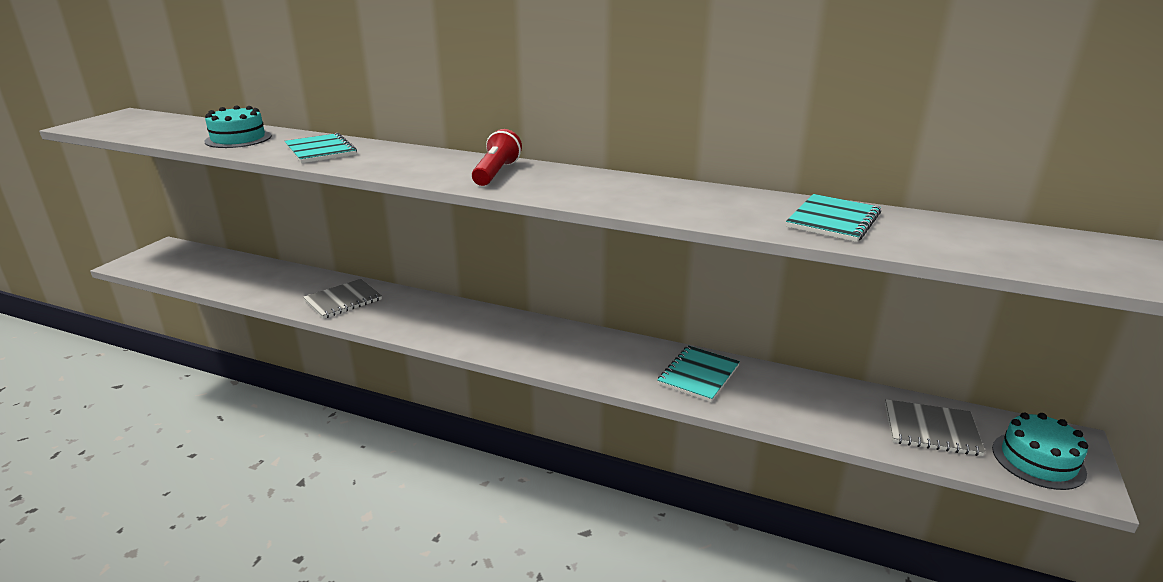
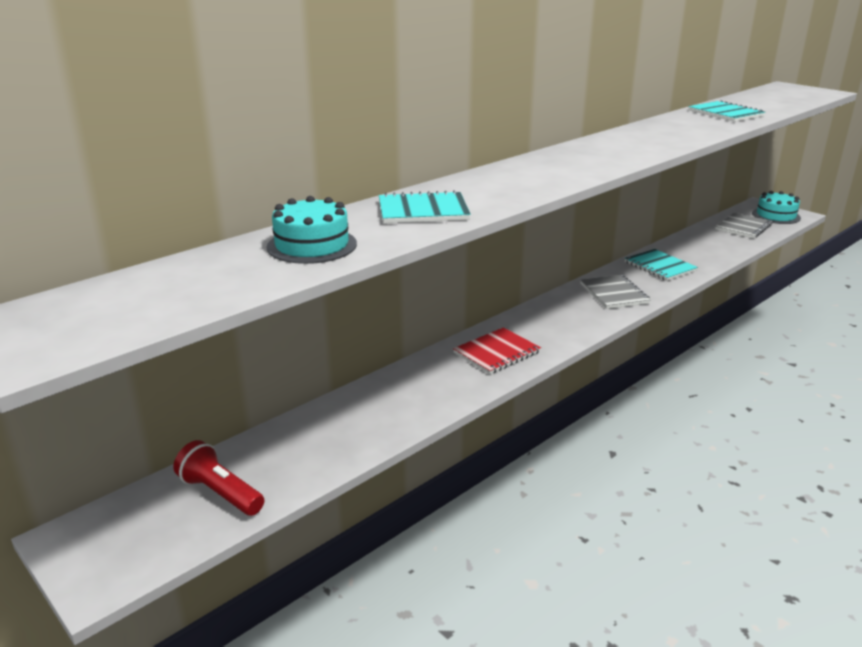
camera: 65 degrees left, 0 degrees up
grey notebook [303,279,382,319] -> grey notebook moved to [580,275,651,309]
red flashlight [472,129,522,186] -> red flashlight moved to [173,440,264,516]
none -> red notebook [453,327,541,374]

